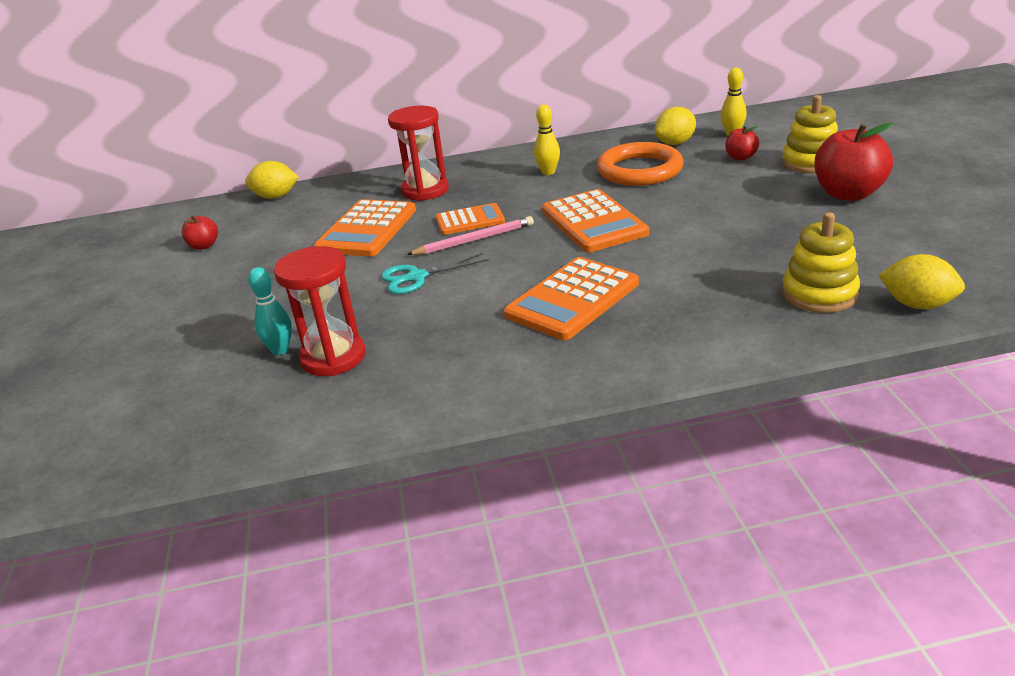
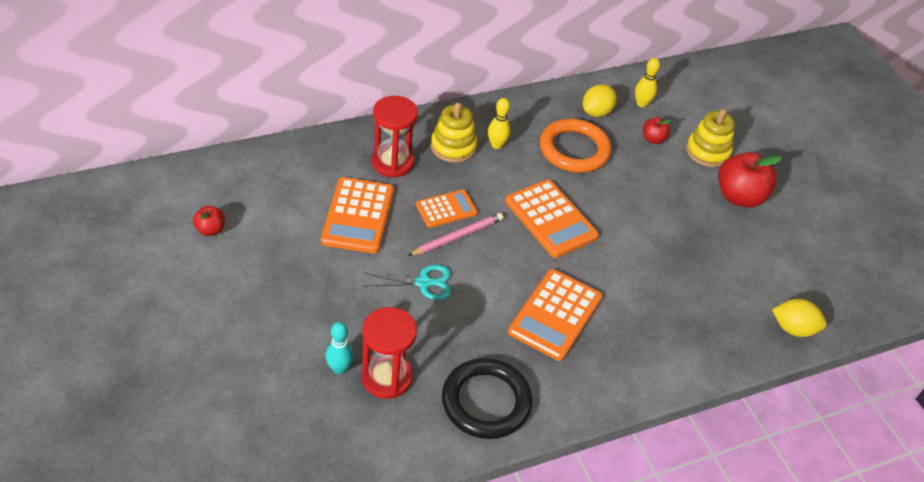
camera: 20 degrees left, 15 degrees up
yellow lemon [245,161,299,199] -> none
turquoise scissors [381,253,489,294] -> turquoise scissors turned 150 degrees counterclockwise [363,265,451,300]
yellow stacking toy [782,212,860,313] -> yellow stacking toy moved to [431,103,477,163]
none -> black ring [442,358,532,439]

